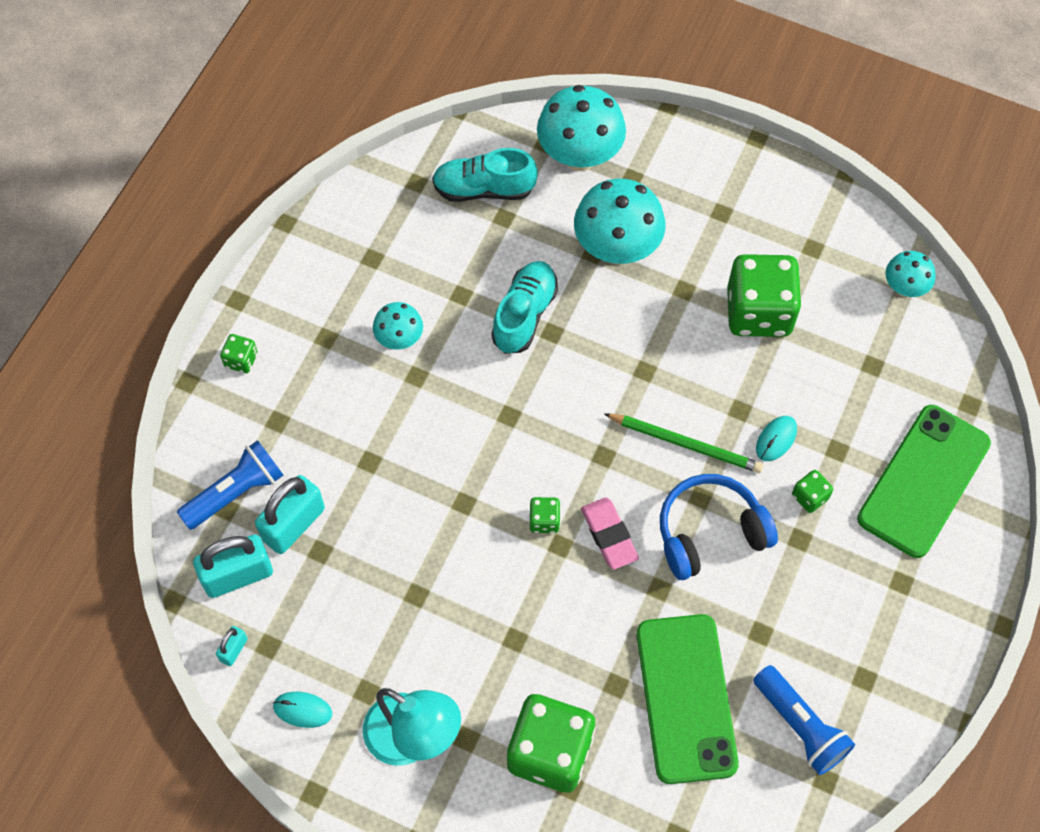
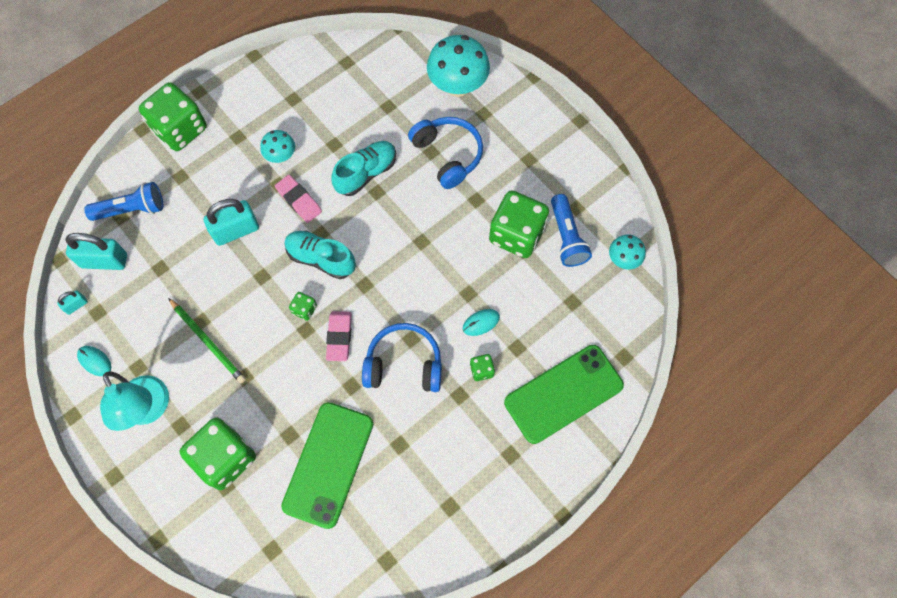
camera: 25 degrees right, 5 degrees up
green dice [220,334,258,373] -> green dice [139,82,207,151], size x2.31
turquoise padlock [255,475,325,554] -> turquoise padlock moved to [204,199,259,246]
turquoise shoe [432,148,538,202] -> turquoise shoe moved to [285,231,356,279]
turquoise mushroom [574,179,666,264] -> blue headphones [408,117,483,189]
green pencil [604,413,764,473] -> green pencil moved to [168,298,246,383]
blue flashlight [753,665,855,775] -> blue flashlight moved to [551,194,592,267]
none -> pink eraser [275,175,322,223]

